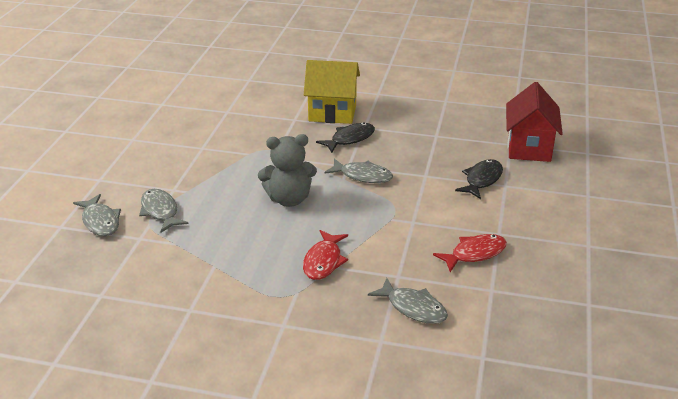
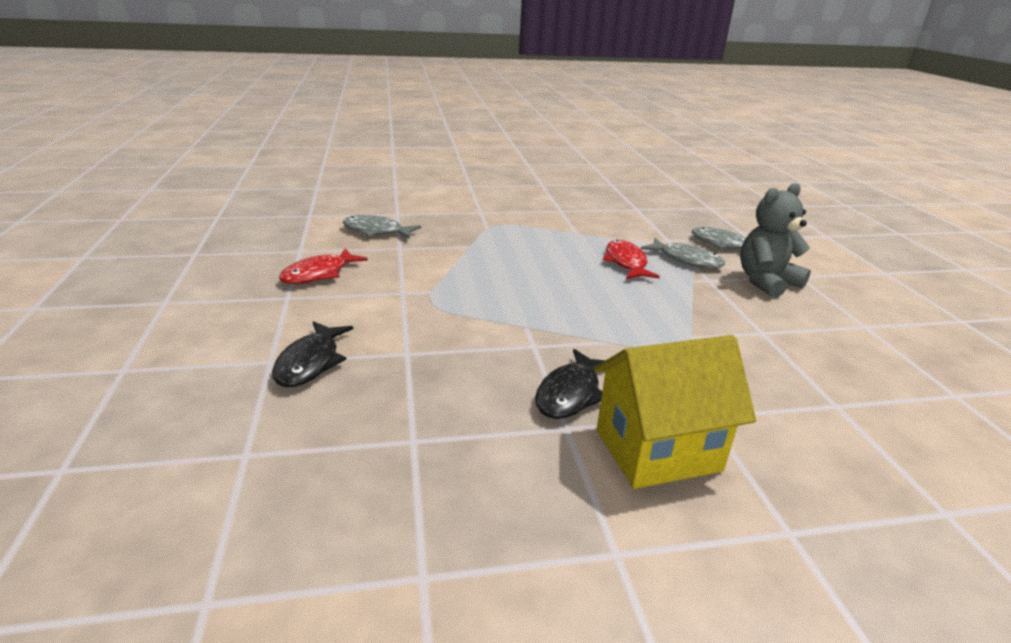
camera: 155 degrees right, 5 degrees down
grey teddy bear [258,134,317,207] -> grey teddy bear moved to [740,183,811,298]
red fish [303,230,348,280] -> red fish moved to [603,240,660,279]
grey fish [324,158,393,183] -> none
red house [506,82,563,162] -> none

